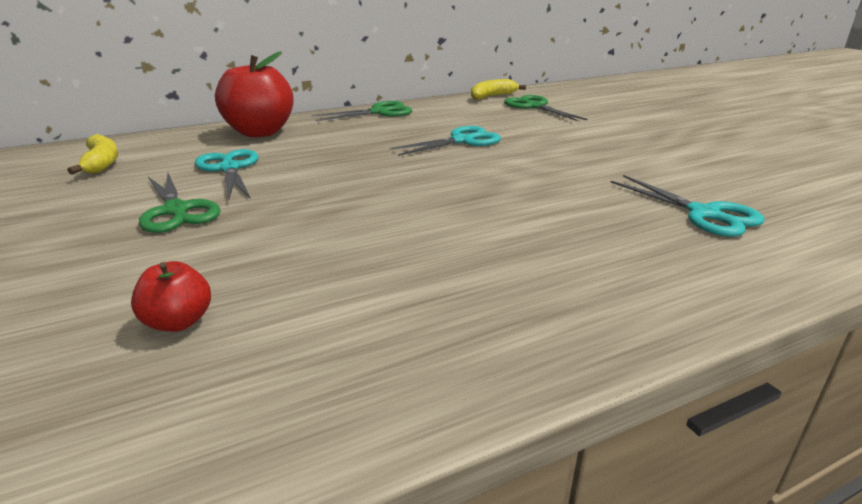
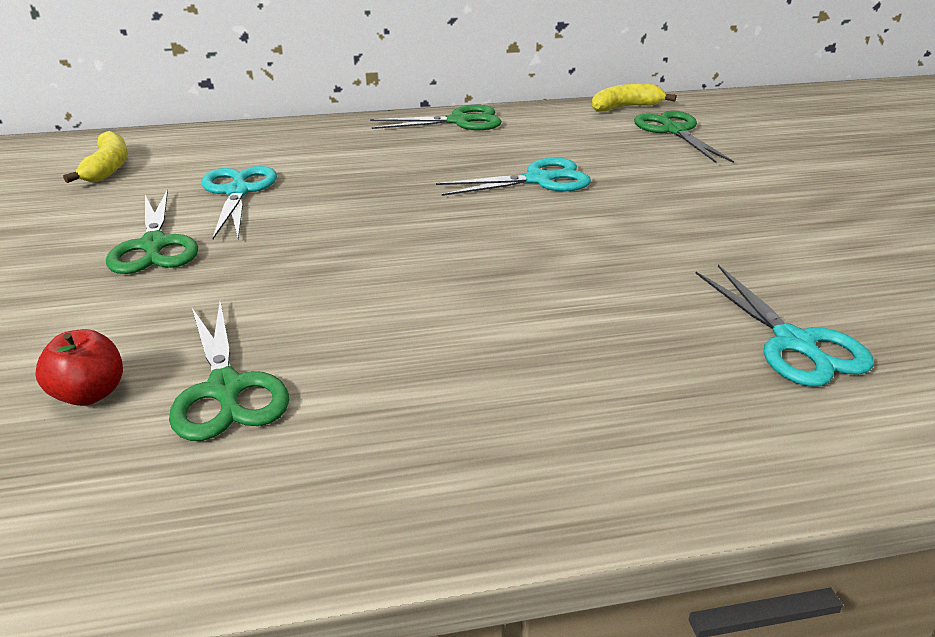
camera: 15 degrees right, 5 degrees up
red apple [215,51,294,137] -> none
none -> green scissors [169,301,289,441]

